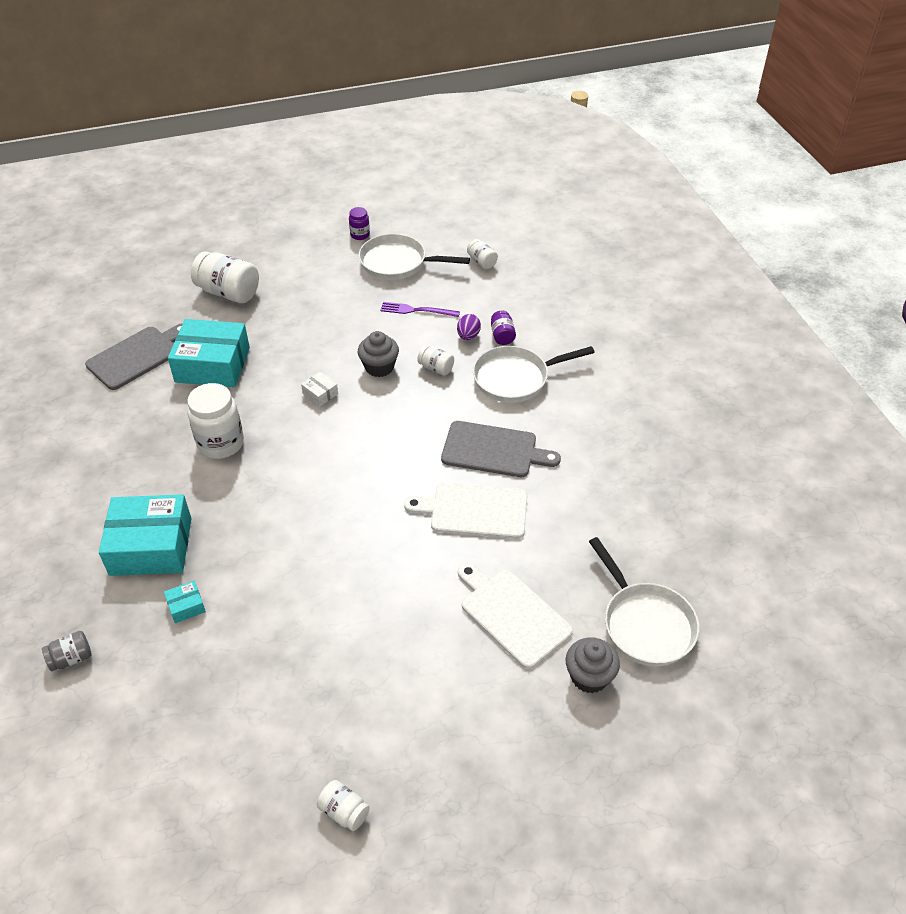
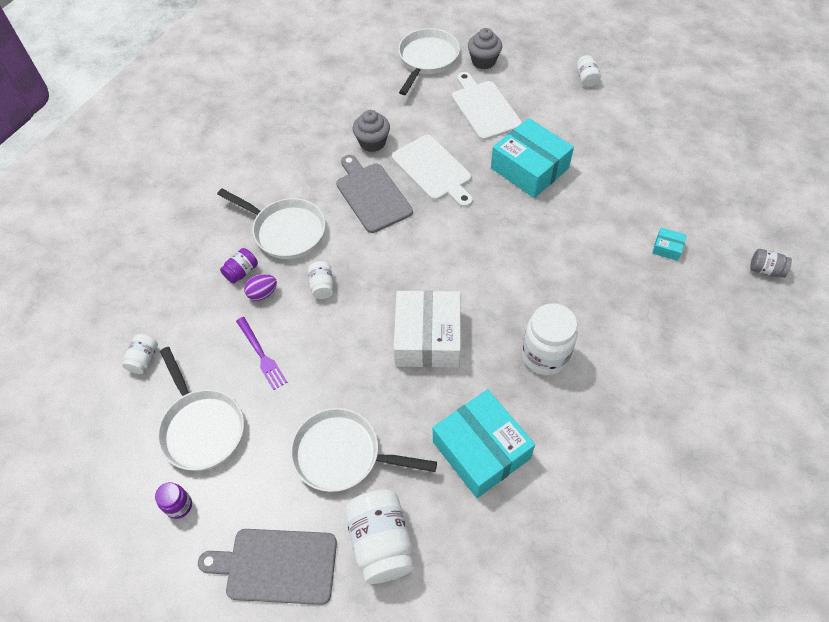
camera: 130 degrees left, 10 degrees up
grey cutting board [85,324,182,390] -> grey cutting board moved to [198,529,337,605]
turquoise box [99,494,191,576] -> turquoise box moved to [491,118,574,198]
white box [301,372,338,407] -> white box [394,291,461,367], size x2.42
white jar [317,780,370,831] -> white jar moved to [577,55,601,87]
grey cupcake [358,331,399,377] -> grey cupcake moved to [353,110,390,152]
white cutting board [458,563,573,669] -> white cutting board turned 150 degrees clockwise [452,72,522,140]
none -> white pan [290,408,437,492]

